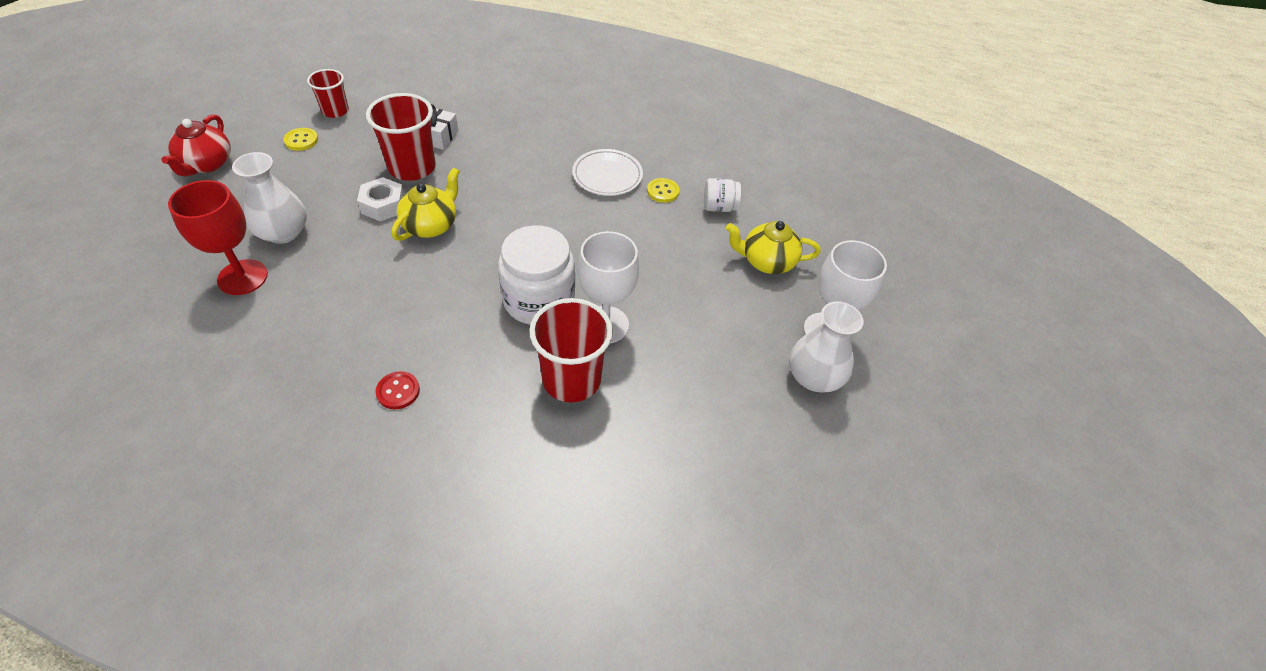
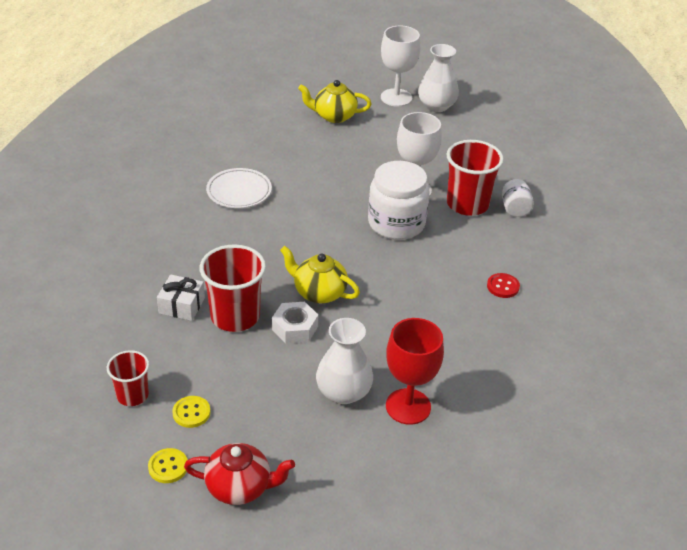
camera: 90 degrees left, 10 degrees down
yellow button [647,178,679,203] -> yellow button moved to [148,448,188,483]
white jar [704,178,741,212] -> white jar moved to [502,179,534,217]
yellow teapot [726,221,821,274] -> yellow teapot turned 90 degrees clockwise [298,80,371,123]

